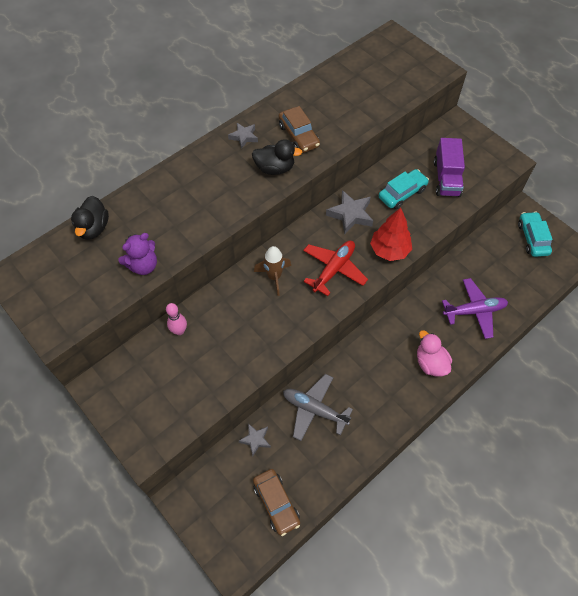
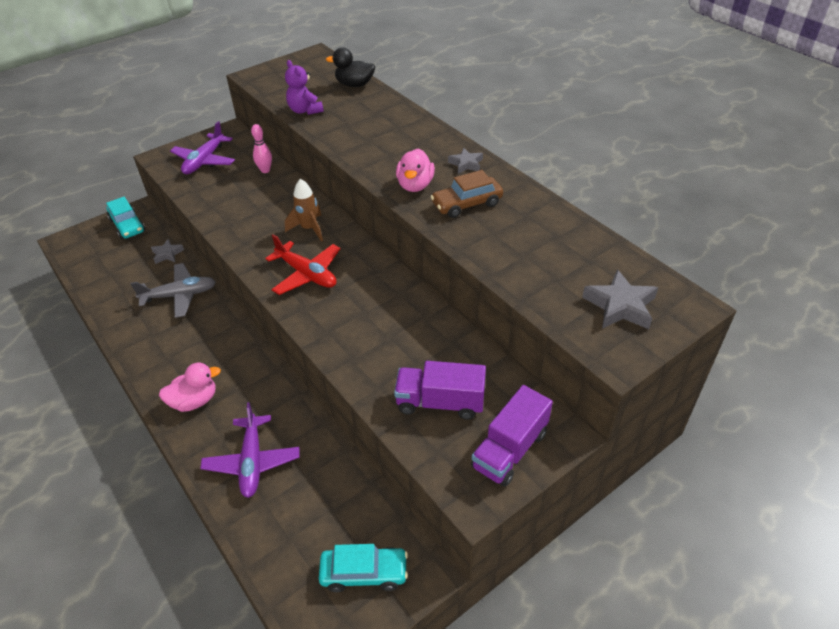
camera: 95 degrees right, 15 degrees down
black duck [252,139,302,175] -> pink duck [396,148,435,192]
brown car [253,469,300,536] -> none
grey plane [283,374,353,441] -> grey plane turned 45 degrees clockwise [131,263,216,318]
grey star [326,190,373,234] -> grey star moved to [582,269,658,329]
red tree [370,208,412,261] -> none
turquoise car [379,169,429,209] -> turquoise car moved to [106,197,145,239]
none -> purple plane [170,121,235,174]
none -> purple truck [471,385,553,487]

